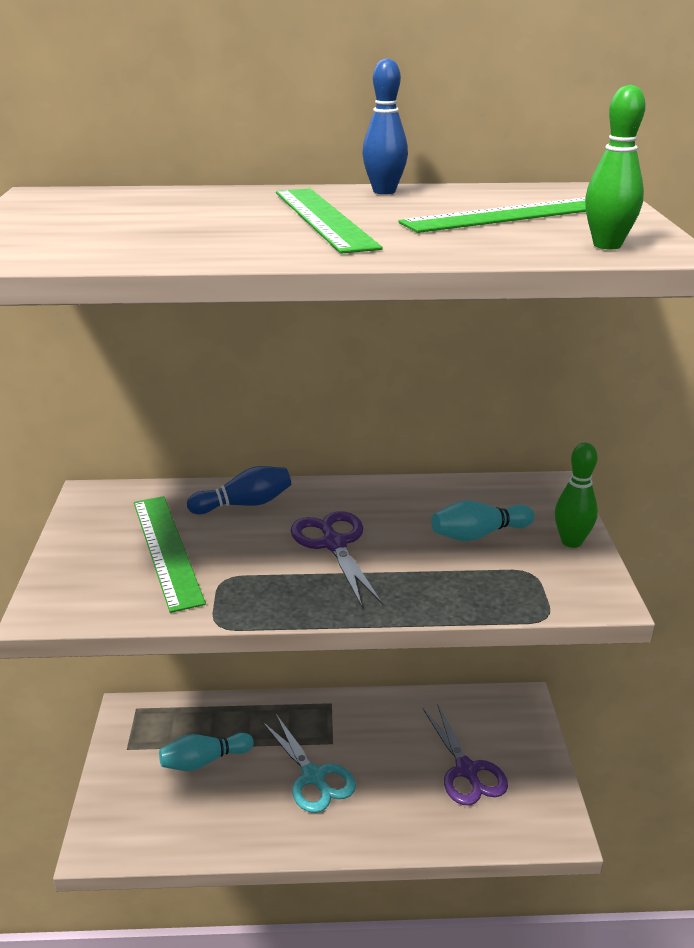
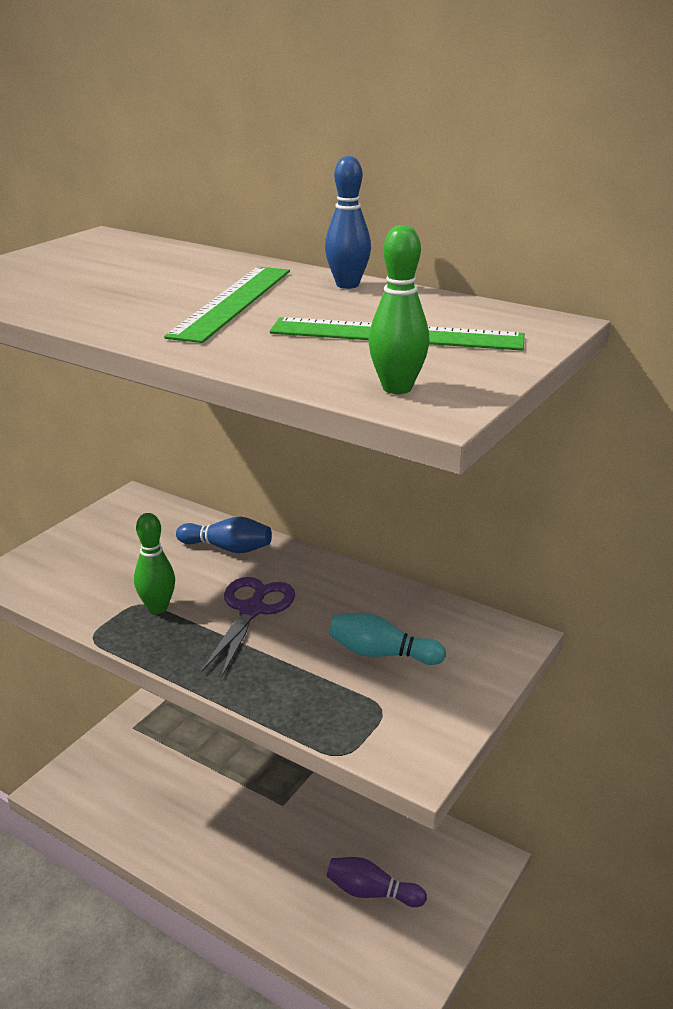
camera: 35 degrees right, 0 degrees up
green ruler [134,496,206,613] -> none
turquoise bowling pin [159,733,254,771] -> none
turquoise scissors [262,714,356,813] -> none
purple scissors [423,703,508,805] -> purple bowling pin [326,857,427,907]
green bowling pin [555,443,598,548] -> green bowling pin moved to [134,513,175,614]

